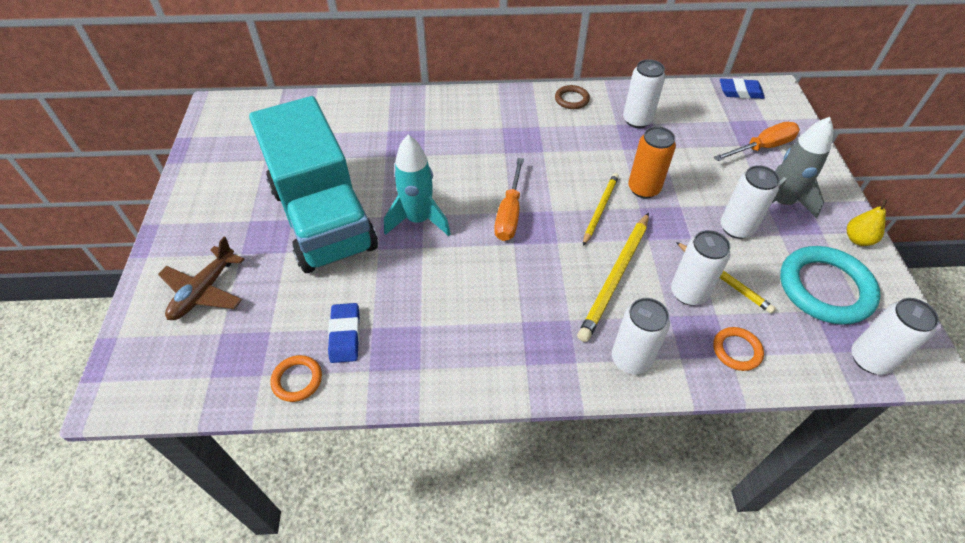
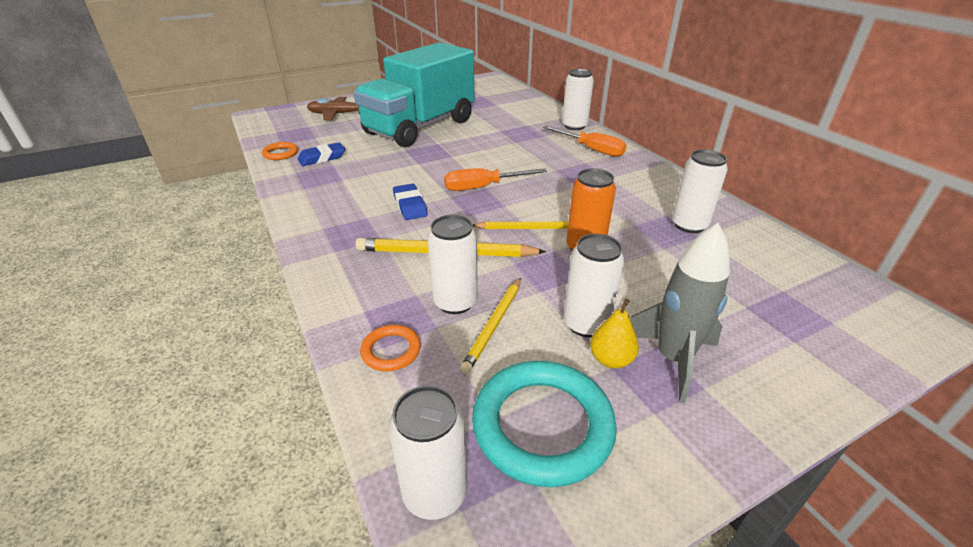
camera: 65 degrees right, 15 degrees down
turquoise rocket [384,135,450,236] -> none
brown ring [555,85,590,109] -> none
white can [612,298,670,374] -> white can moved to [562,69,594,130]
orange screwdriver [714,122,800,161] -> orange screwdriver moved to [543,126,627,157]
blue eraser [720,78,765,99] -> blue eraser moved to [393,184,428,220]
yellow pear [847,200,887,246] -> yellow pear moved to [590,299,639,369]

